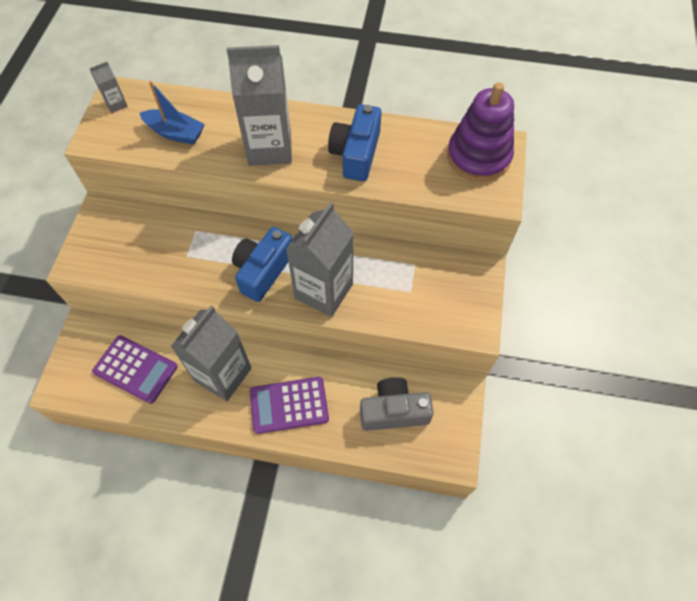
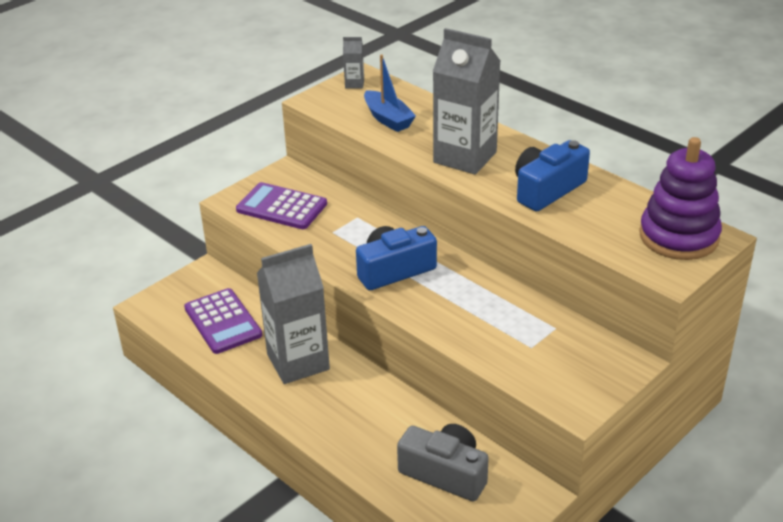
camera: 35 degrees right, 25 degrees down
purple calculator [250,377,329,434] -> purple calculator moved to [236,182,327,229]
grey carton [286,202,354,317] -> none

